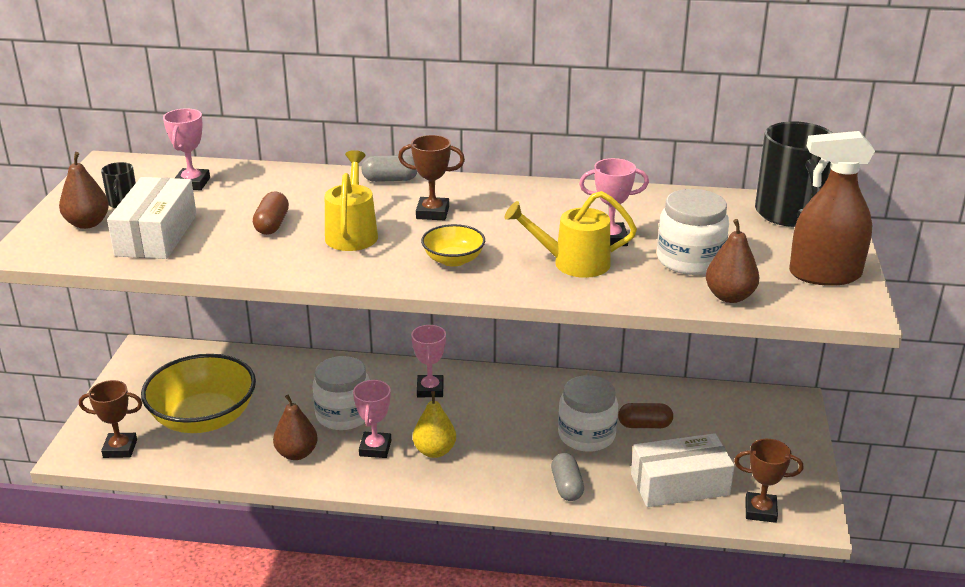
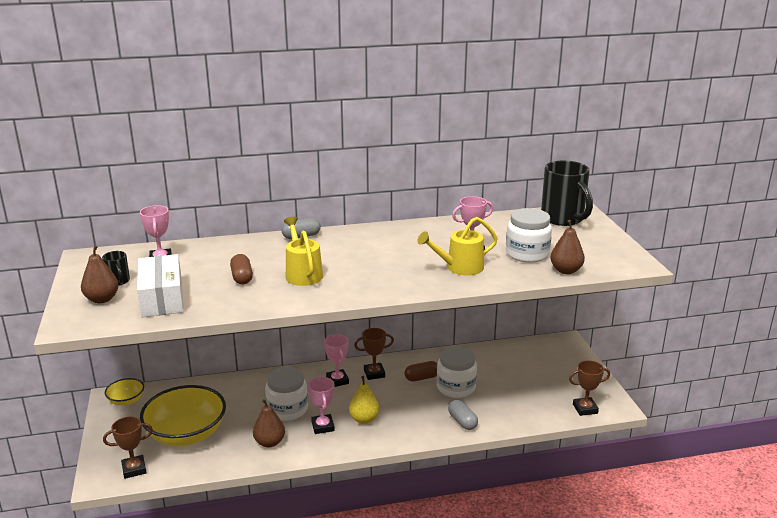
camera: 20 degrees left, 5 degrees down
brown trophy [398,135,465,220] -> brown trophy moved to [354,328,394,380]
yellow bowl [421,224,485,267] -> yellow bowl moved to [105,378,144,405]
brown capsule [618,403,673,428] -> brown capsule moved to [405,361,437,382]
white box [631,433,735,507] -> none
brown spray bottle [789,131,875,286] -> none

